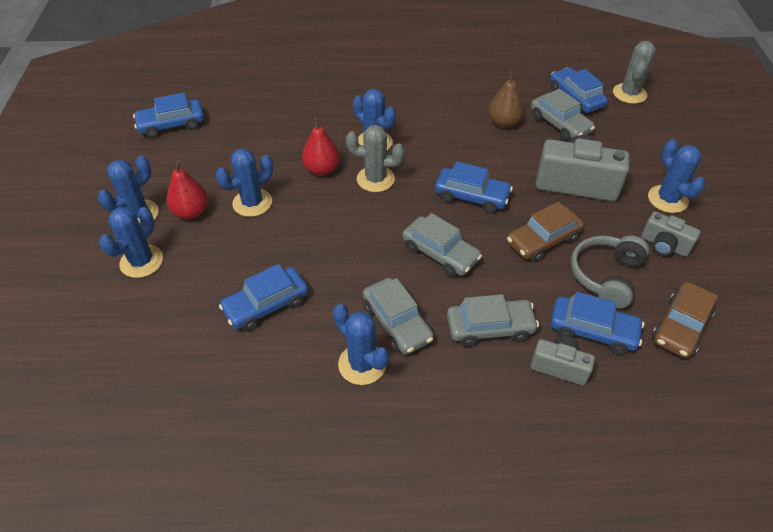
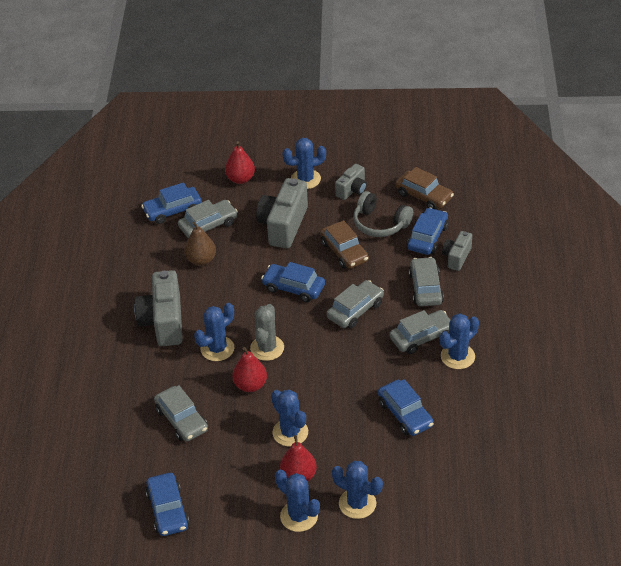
camera: 85 degrees left, 5 degrees down
blue car [435,161,513,213] -> blue car turned 90 degrees counterclockwise [261,262,325,302]
grey cactus [613,41,656,104] -> none
none -> grey camera [134,270,182,346]
none -> grey car [154,385,208,441]
none -> red pear [225,141,255,184]

